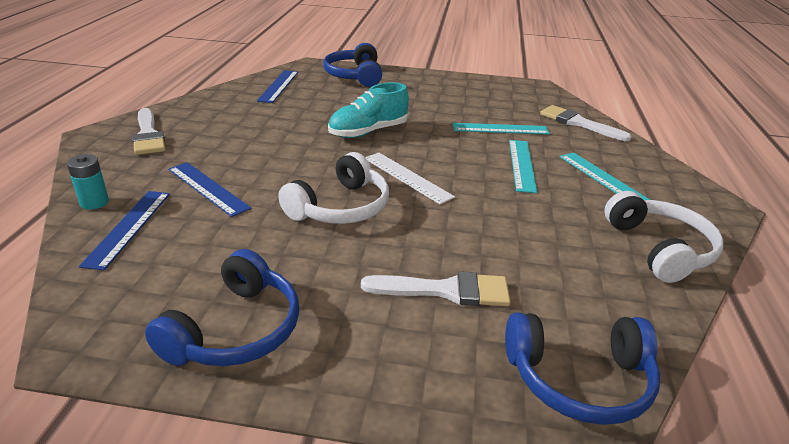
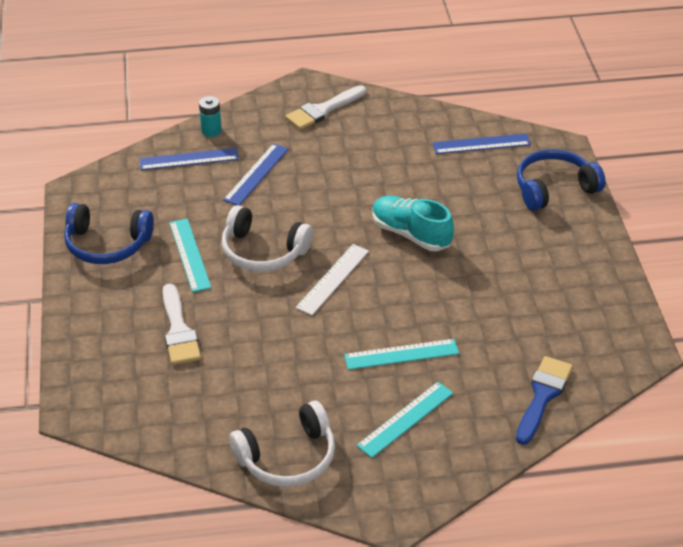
camera: 75 degrees right, 10 degrees up
turquoise ruler [452,123,550,134] -> turquoise ruler moved to [169,219,211,292]
blue headphones [505,312,660,425] -> none
white brush [540,105,632,141] -> blue brush [516,356,573,445]

